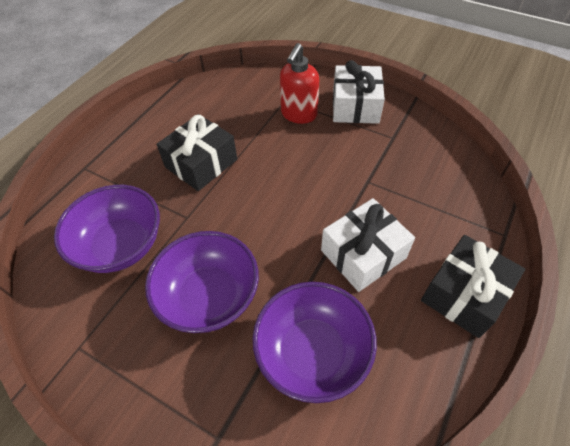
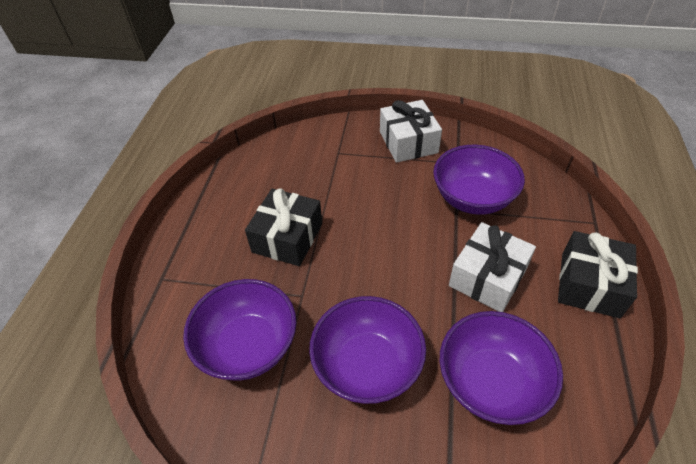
camera: 20 degrees left, 5 degrees down
red soap dispenser [280,43,319,124] -> none
none -> purple bowl [433,145,525,215]

